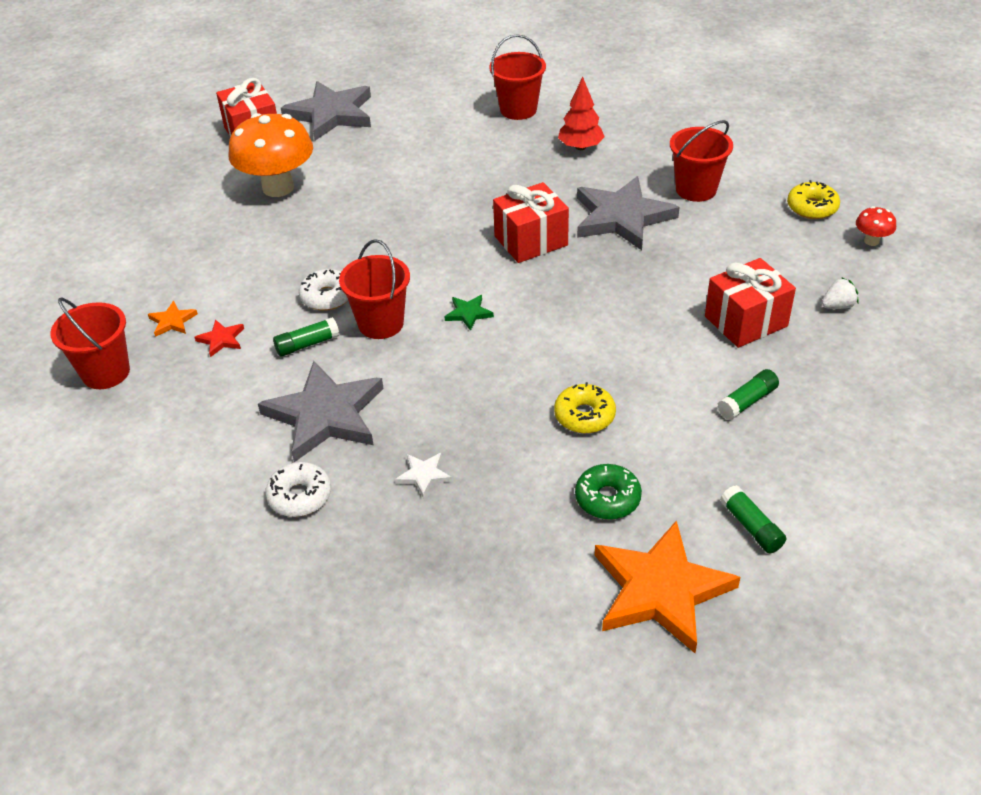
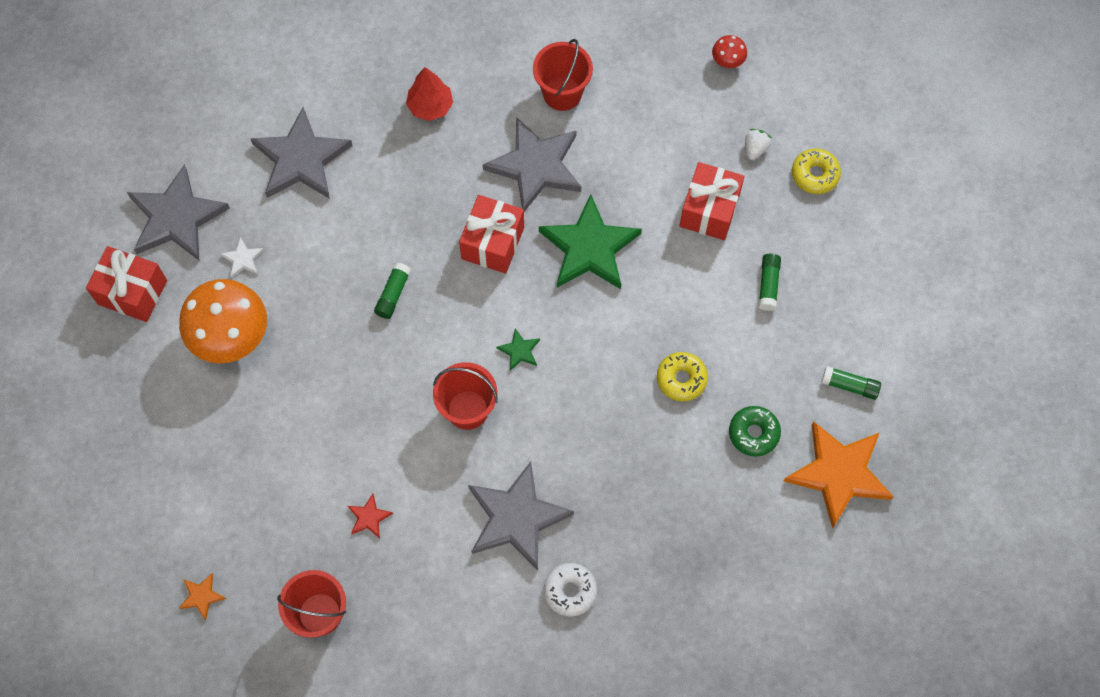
camera: 45 degrees left, 25 degrees up
orange star [148,301,198,337] -> orange star moved to [179,573,226,620]
green glue stick [273,317,340,357] -> green glue stick moved to [374,262,411,319]
white donut [299,269,348,311] -> none
white star [395,453,452,499] -> white star moved to [220,237,264,278]
red bucket [489,34,546,120] -> none
yellow donut [787,180,840,219] -> yellow donut moved to [792,148,841,194]
none -> grey star [250,107,353,199]
none -> green star [539,194,642,289]

